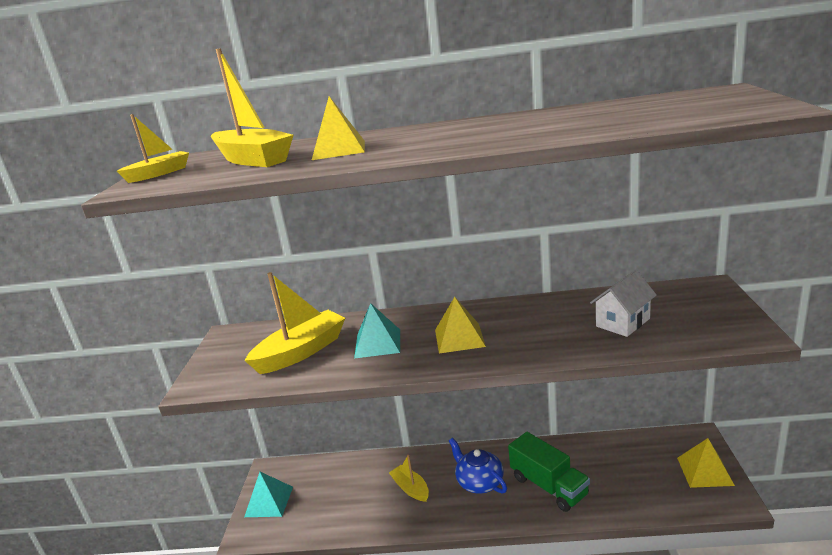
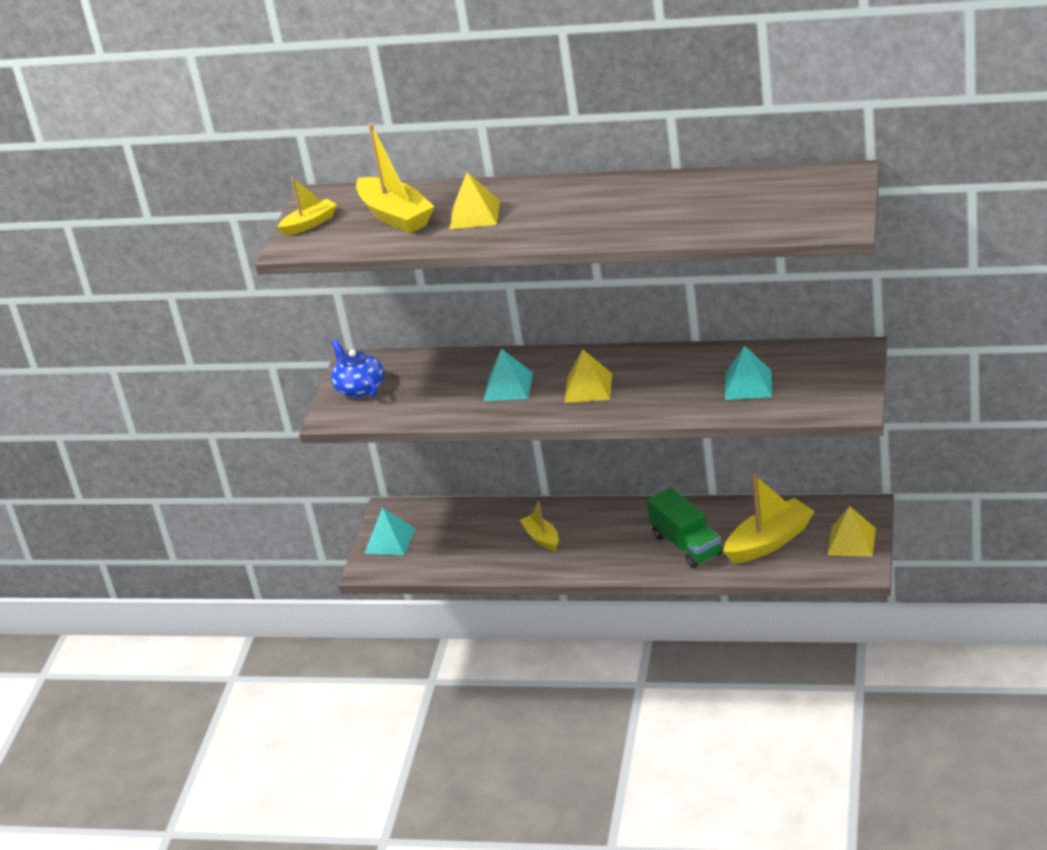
camera: 10 degrees right, 10 degrees up
yellow boat [244,272,345,374] -> yellow boat moved to [723,474,815,563]
blue teapot [449,438,507,494] -> blue teapot moved to [331,339,384,398]
white house [590,270,657,337] -> turquoise pyramid [725,346,772,400]

